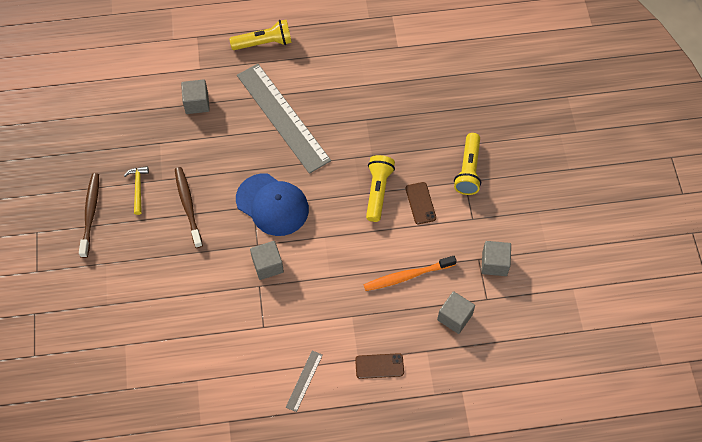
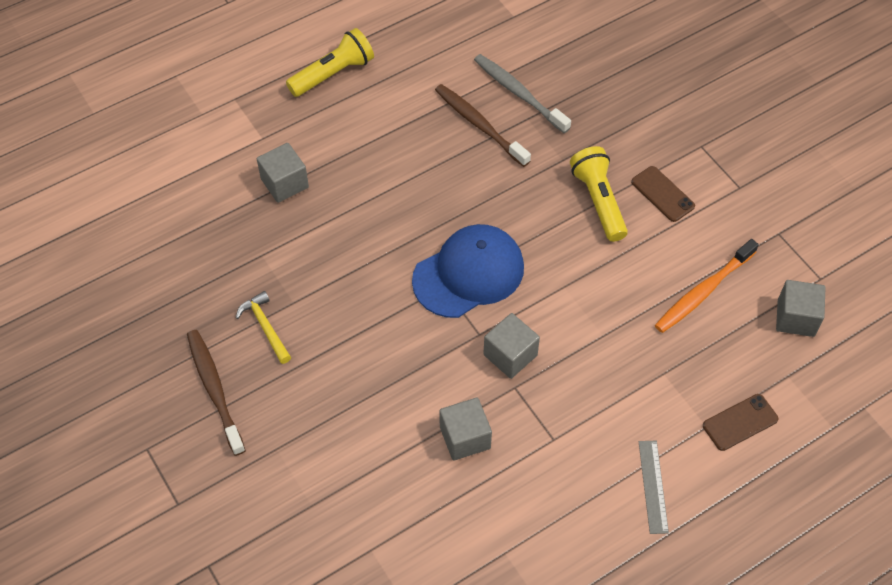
camera: 25 degrees left, 5 degrees down
brown toothbrush [175,167,203,248] -> brown toothbrush moved to [435,84,531,167]
blue cap [236,173,309,236] -> blue cap turned 45 degrees counterclockwise [412,224,524,318]
grey ruler [237,64,331,174] -> none
yellow flashlight [454,133,481,195] -> none
grey cube [481,241,511,276] -> grey cube moved to [439,397,492,461]
none -> grey toothbrush [474,54,571,133]

